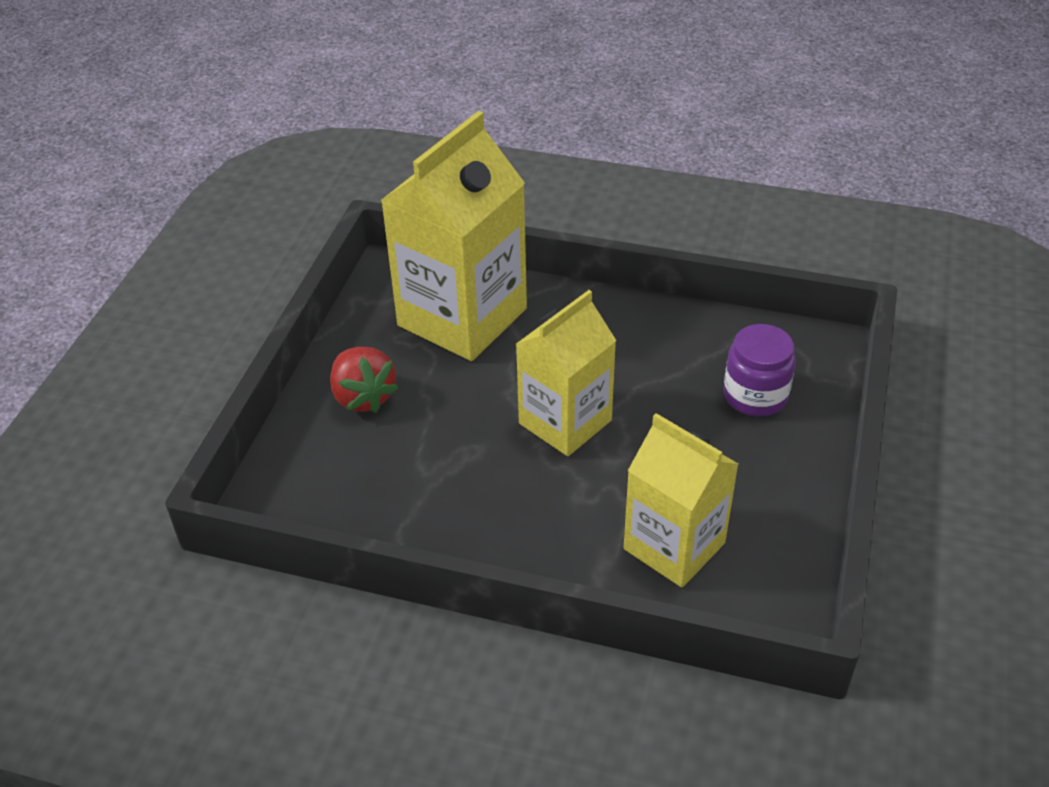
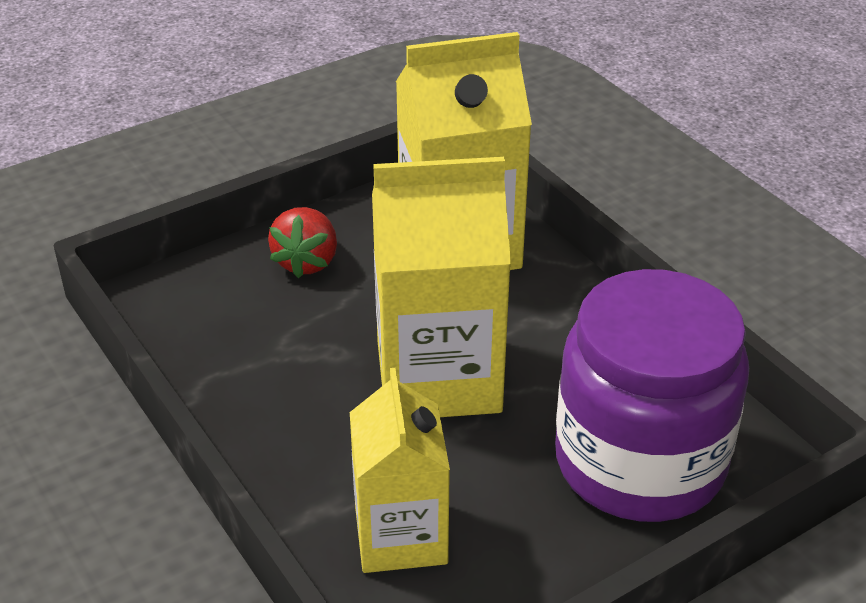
camera: 40 degrees right, 5 degrees down
yellow carton [516,290,617,456] -> yellow carton [372,157,511,417], size x1.53
purple jar [723,324,796,417] -> purple jar [555,269,749,522], size x2.17

